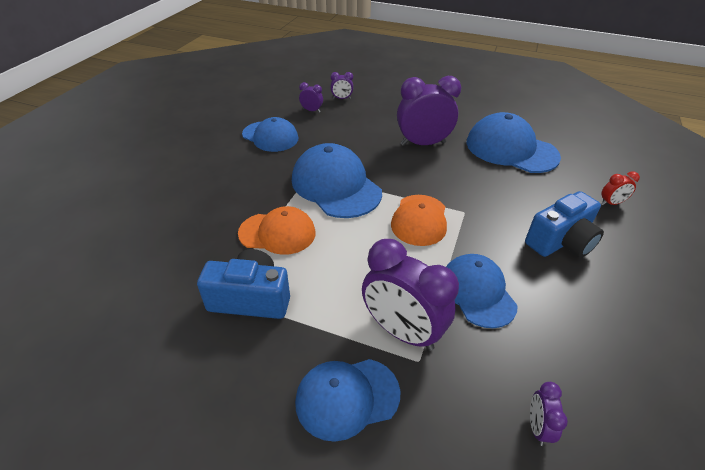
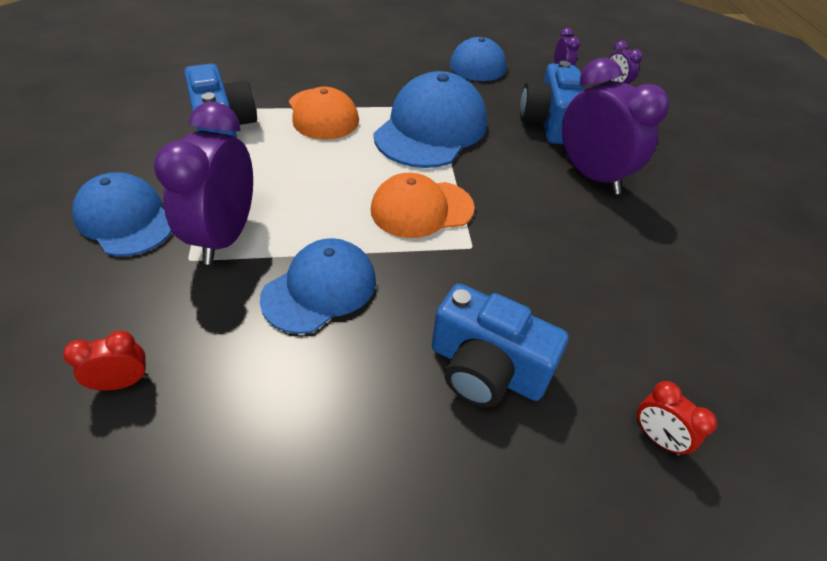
camera: 60 degrees right, 5 degrees up
blue cap [466,112,561,173] -> none
purple clock [530,382,568,446] -> red clock [63,331,148,391]
none -> blue camera [520,61,584,144]

